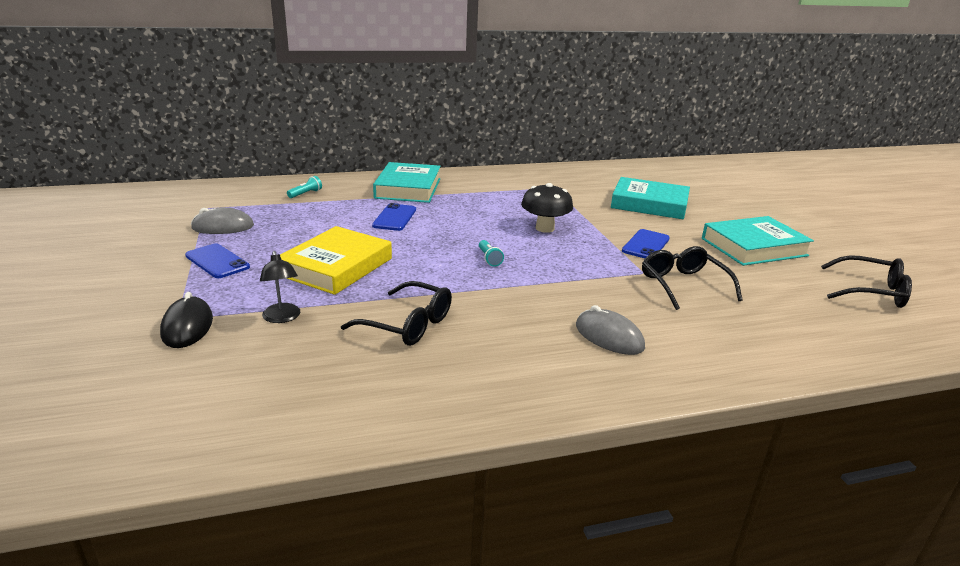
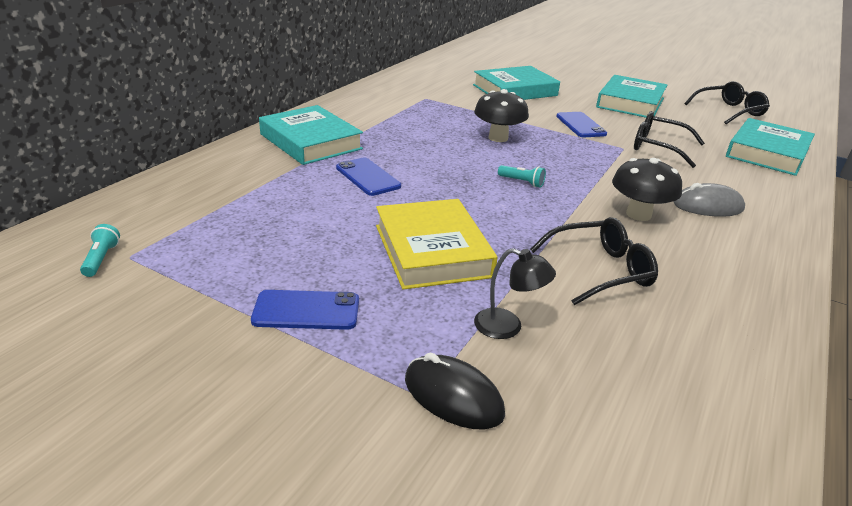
camera: 45 degrees left, 5 degrees up
grey mouse [191,208,254,234] -> none
turquoise flashlight [287,176,322,198] -> turquoise flashlight moved to [80,224,120,277]
none -> black mushroom [612,158,682,221]
none -> turquoise book [726,118,815,176]

